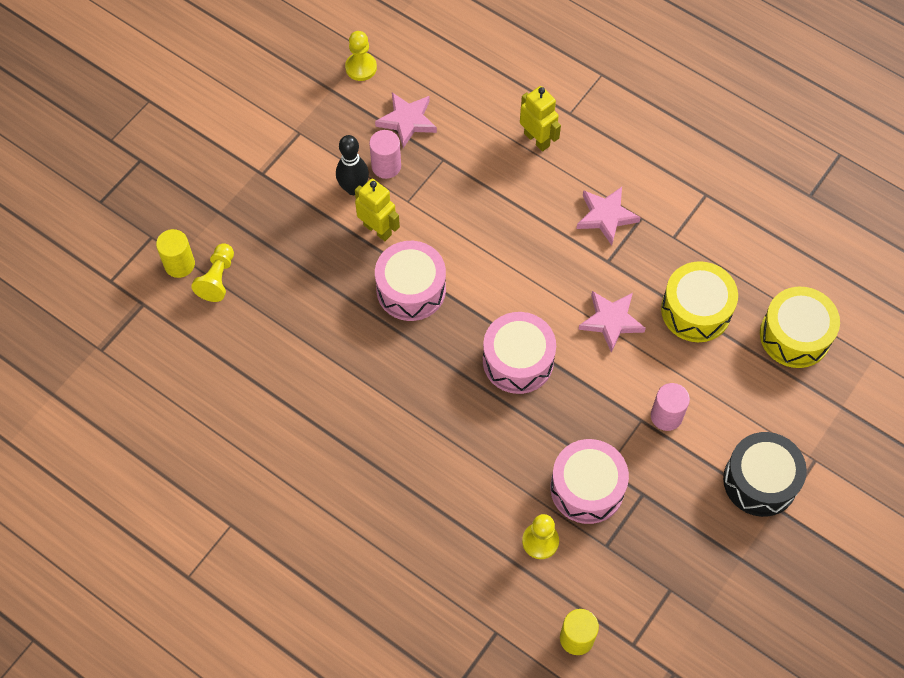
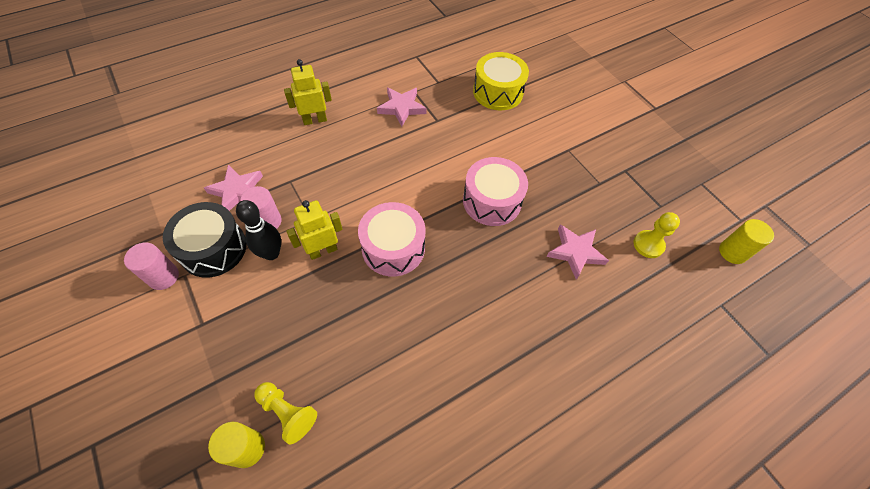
camera: 70 degrees left, 5 degrees down
yellow pawn [345,31,377,81] -> none
pink drum [550,439,629,524] -> none
pink star [578,291,646,353] -> pink star moved to [546,224,609,280]
pink cylinder [651,383,690,431] -> pink cylinder moved to [124,243,179,290]
black drum [723,432,807,517] -> black drum moved to [163,202,247,278]
yellow drum [760,287,840,368] -> none

